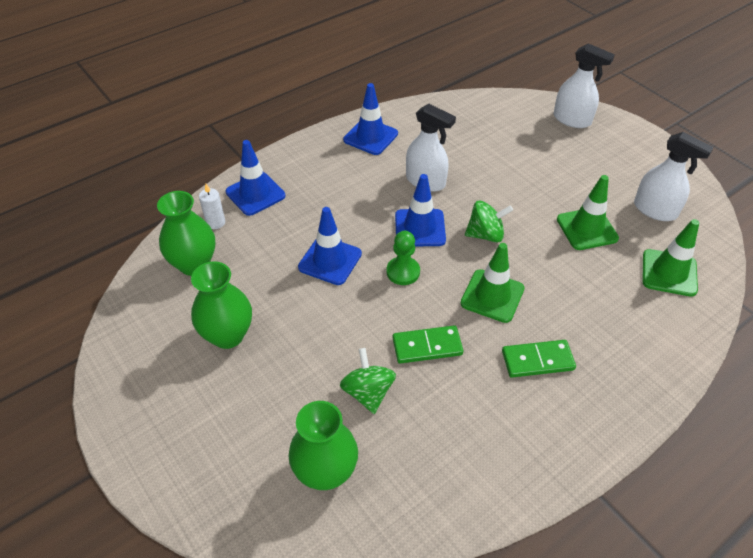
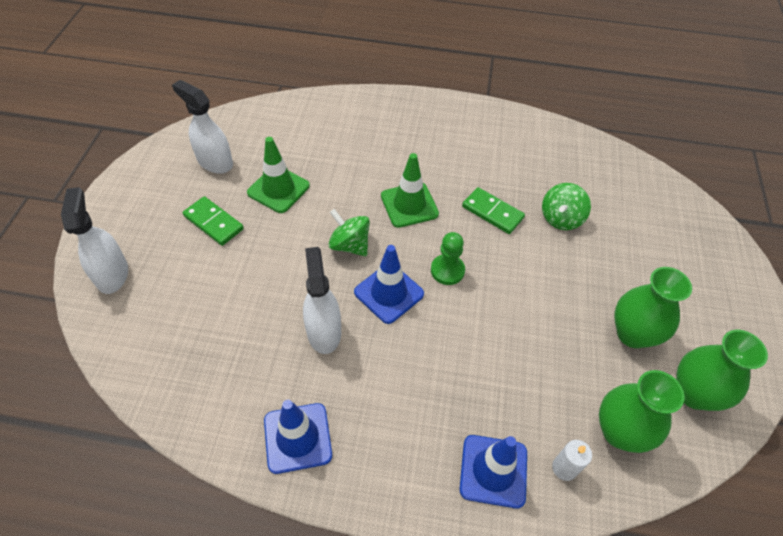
camera: 135 degrees left, 5 degrees up
green vase [289,401,358,490] -> green vase moved to [676,330,768,411]
blue traffic cone [298,207,362,285] -> none
green domino [502,340,576,378] -> green domino moved to [183,196,244,246]
white spray bottle [634,132,714,221] -> white spray bottle turned 45 degrees counterclockwise [172,80,233,174]
green traffic cone [643,219,699,297] -> none

